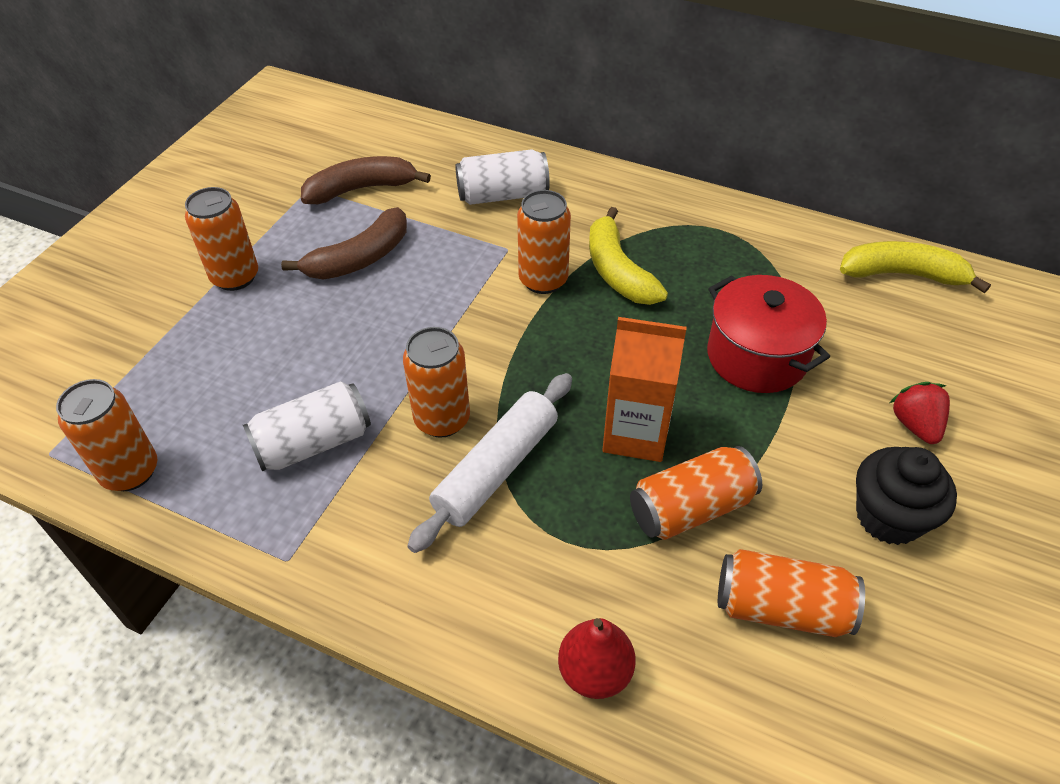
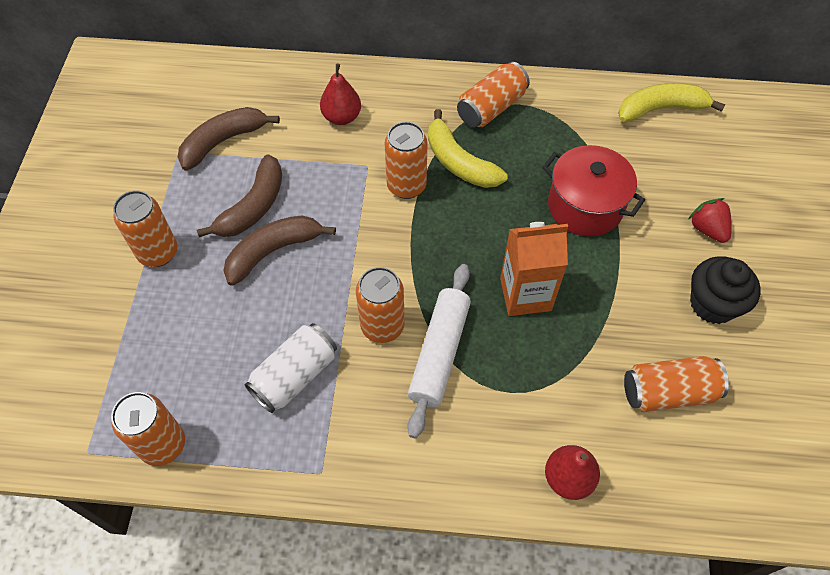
camera: 20 degrees left, 10 degrees up
white can [455,149,550,205] -> red pear [320,63,361,125]
orange can [630,446,762,540] -> orange can moved to [457,62,530,128]
none -> brown banana [223,215,336,286]

